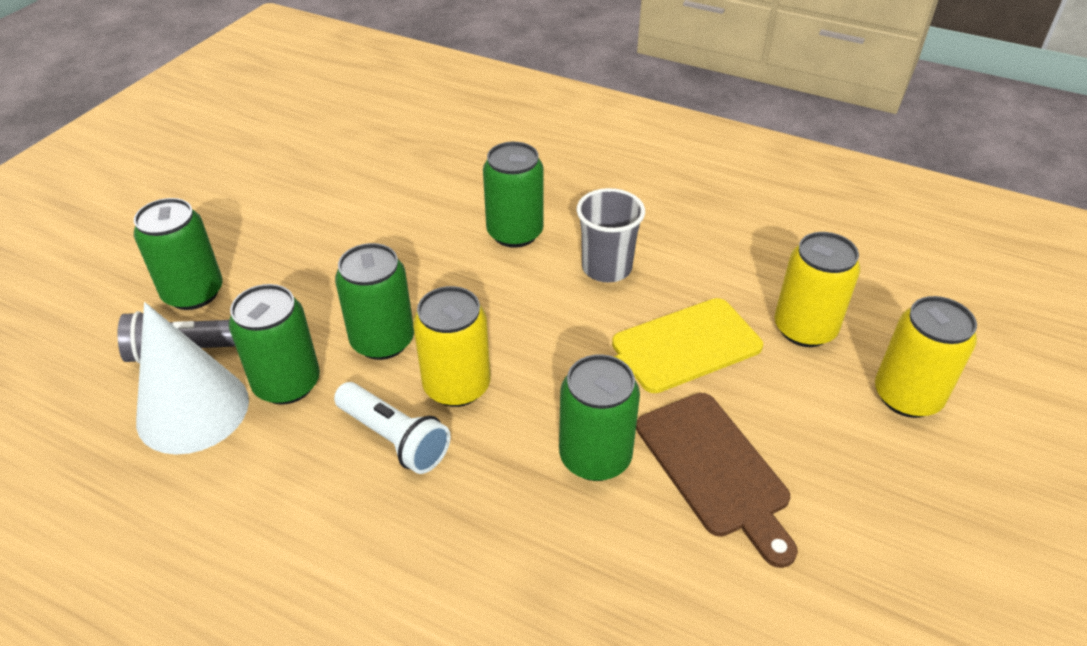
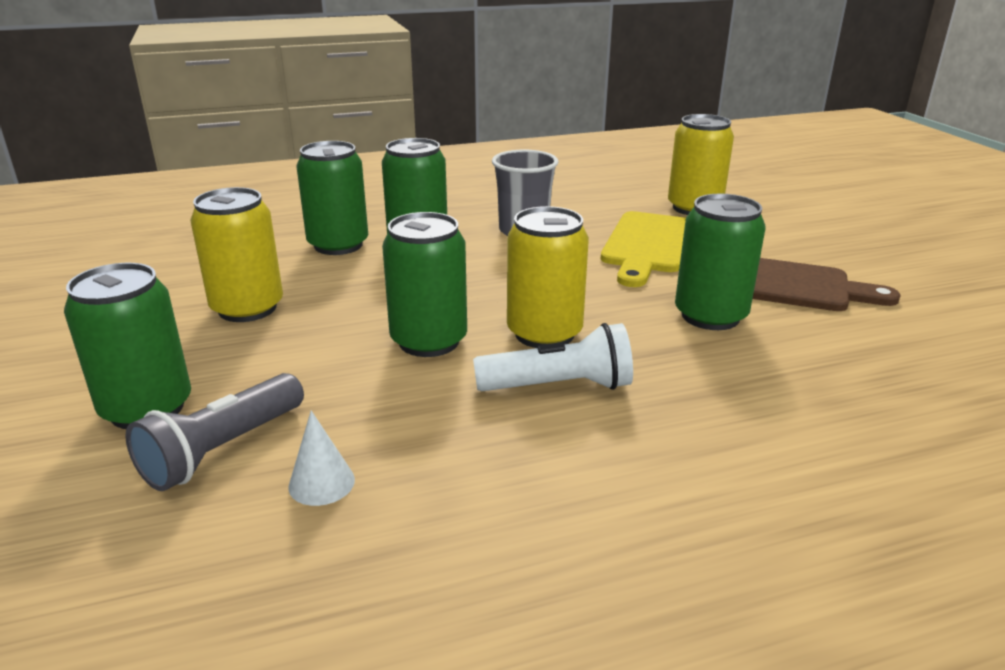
camera: 45 degrees left, 15 degrees down
white cone [136,302,249,455] -> white cone [288,410,355,506], size x0.41
green can [229,284,320,405] -> green can moved to [297,141,368,255]
yellow can [875,296,977,418] -> yellow can moved to [190,187,283,322]

